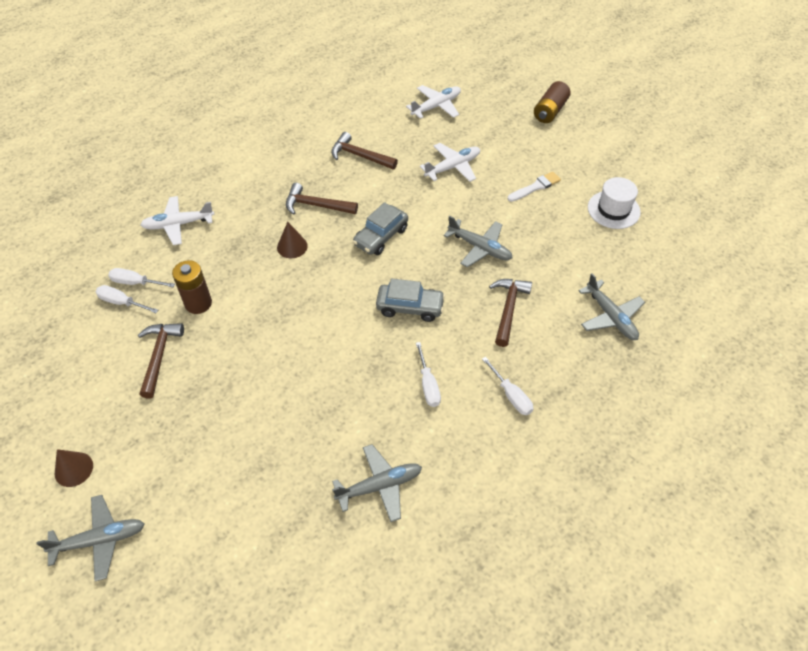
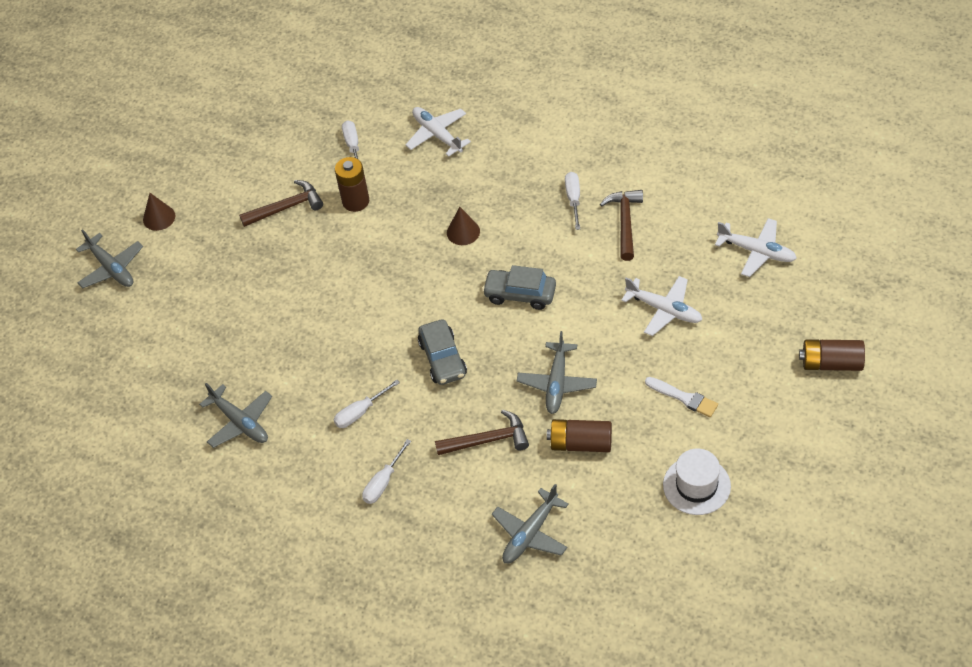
camera: 70 degrees right, 0 degrees up
white screwdriver [96,285,158,313] -> white screwdriver moved to [565,172,580,230]
brown hammer [286,183,358,215] -> none
none -> brown battery [547,419,612,452]

